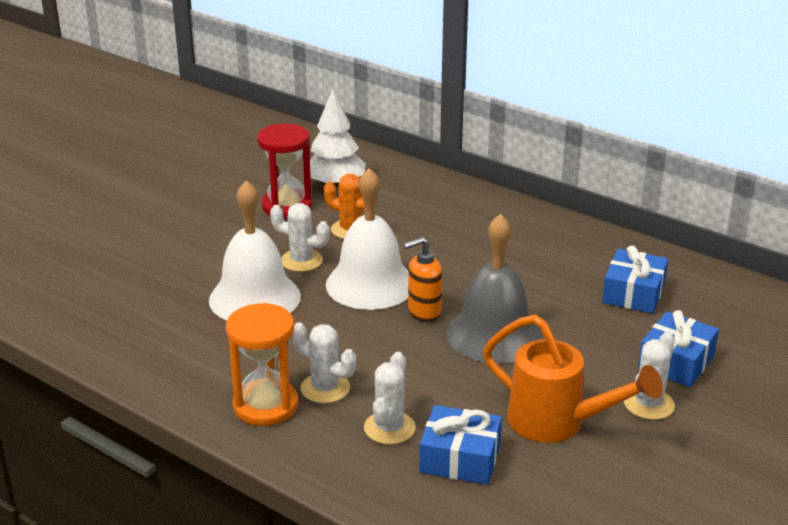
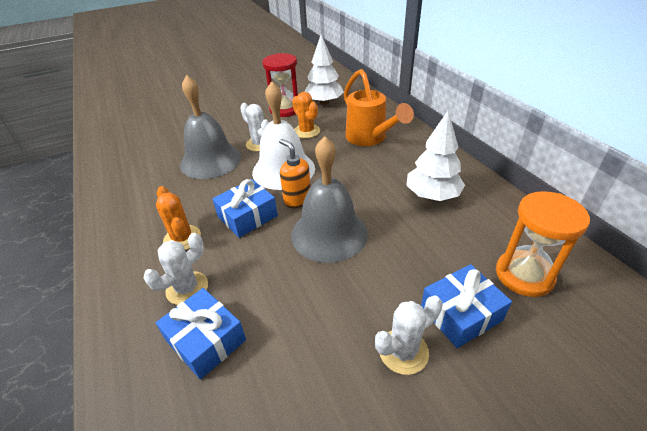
camera: 30 degrees right, 10 degrees up
white bell [209,180,301,321] -> grey bell [180,75,241,179]
orange hourglass [226,303,298,426] -> orange hourglass moved to [496,191,590,297]
white cactus [292,322,356,404] -> orange cactus [156,186,201,250]
orange soap dispenser [403,237,442,322] -> orange soap dispenser turned 45 degrees clockwise [279,139,311,208]
orange watering can [483,315,663,443] -> orange watering can moved to [344,69,414,146]
blue gift [602,245,668,314] -> blue gift moved to [212,179,278,238]
none -> white tree [406,111,465,201]

